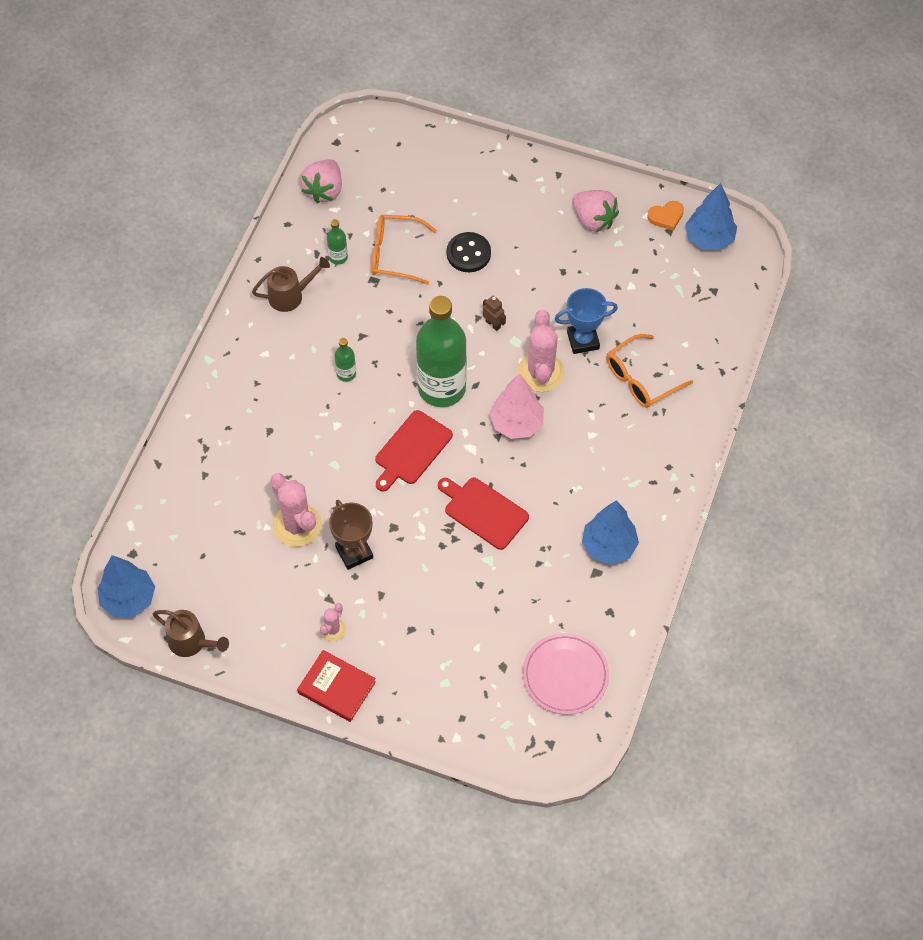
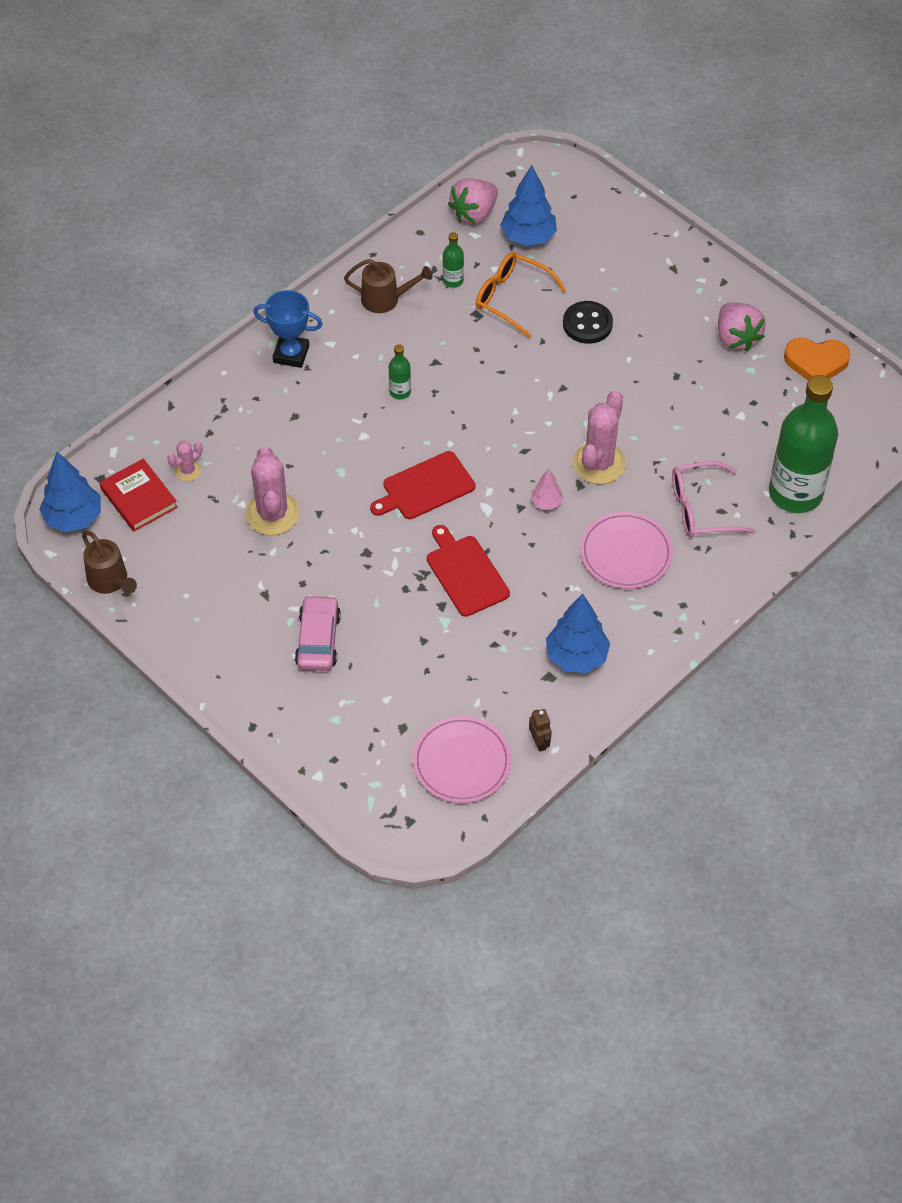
camera: 25 degrees right, 5 degrees down
red book [297,650,376,722] -> red book moved to [100,459,178,531]
pink cactus [320,603,346,641] -> pink cactus moved to [167,441,202,481]
brown trophy [329,500,373,570] -> none
green bottle [416,296,467,407] -> green bottle moved to [769,375,838,513]
brown robot [483,295,506,331] -> brown robot moved to [529,709,552,752]
pink tree [490,373,544,439] -> pink tree [531,469,563,510], size x0.52
blue trophy [555,288,618,354] -> blue trophy moved to [253,290,322,368]
orange glasses [606,334,693,408] -> pink glasses [672,461,755,538]
orange heart [647,201,684,231] -> orange heart [784,338,851,380], size x1.51
blue tree [685,183,737,250] -> blue tree moved to [500,165,557,246]
none -> pink car [295,595,341,671]
none -> pink plate [580,512,673,589]

